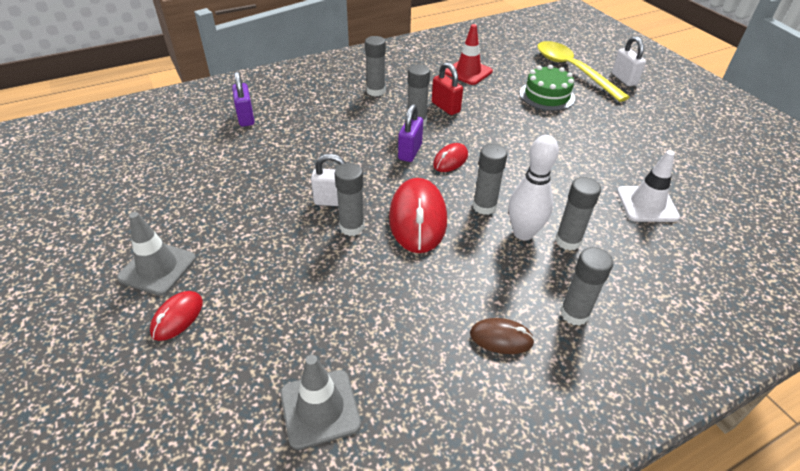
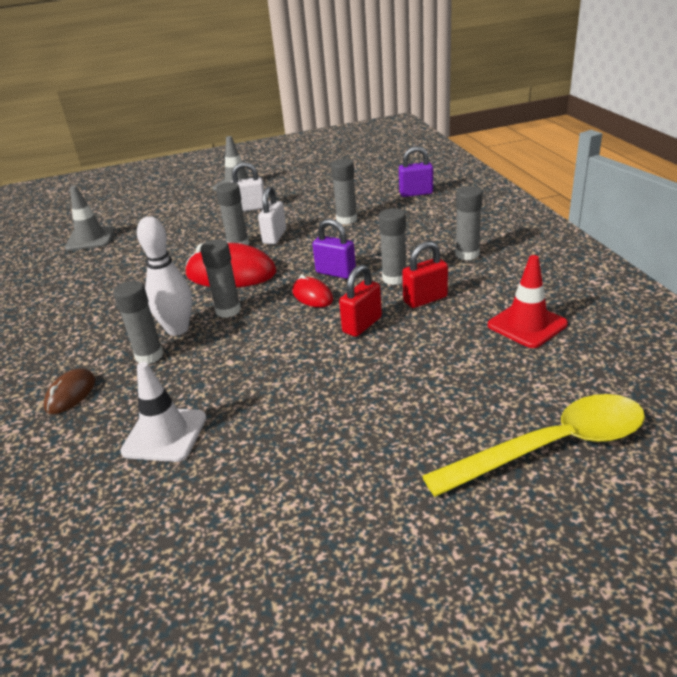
camera: 105 degrees right, 10 degrees down
red mouse [150,291,203,341] -> none
brown mouse [470,318,535,354] -> brown mouse moved to [44,369,95,414]
green cake [520,65,575,111] -> none
grey glue stick [560,247,613,326] -> grey glue stick moved to [331,158,357,225]
white padlock [612,36,646,86] -> white padlock moved to [231,162,264,212]
none -> red padlock [339,265,382,337]

